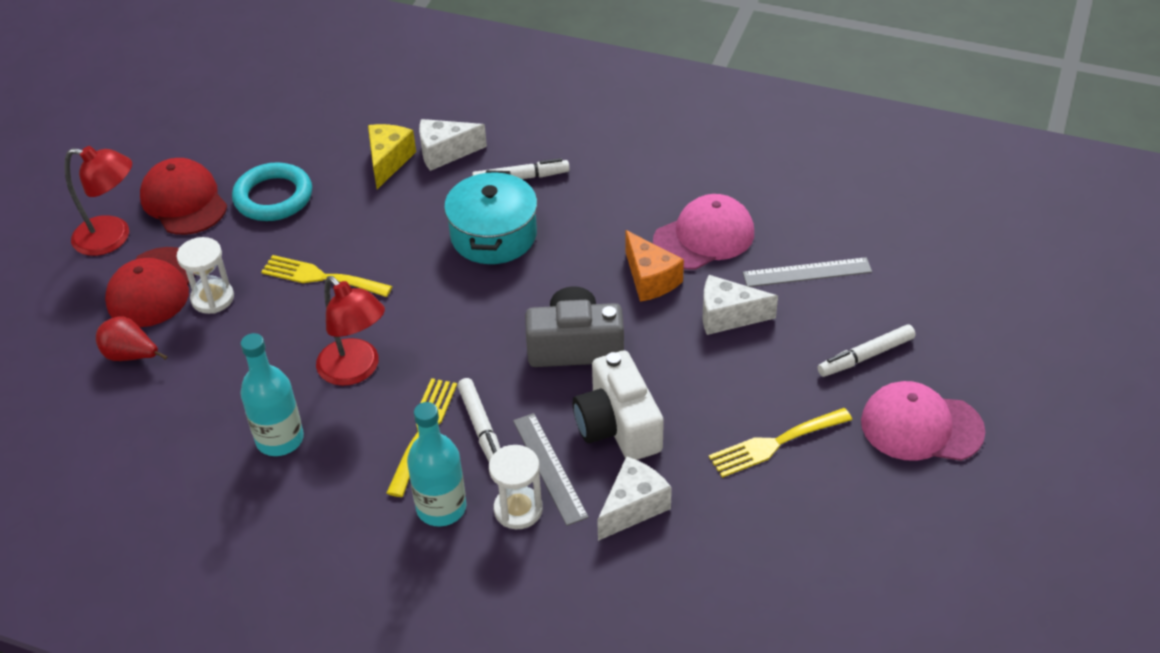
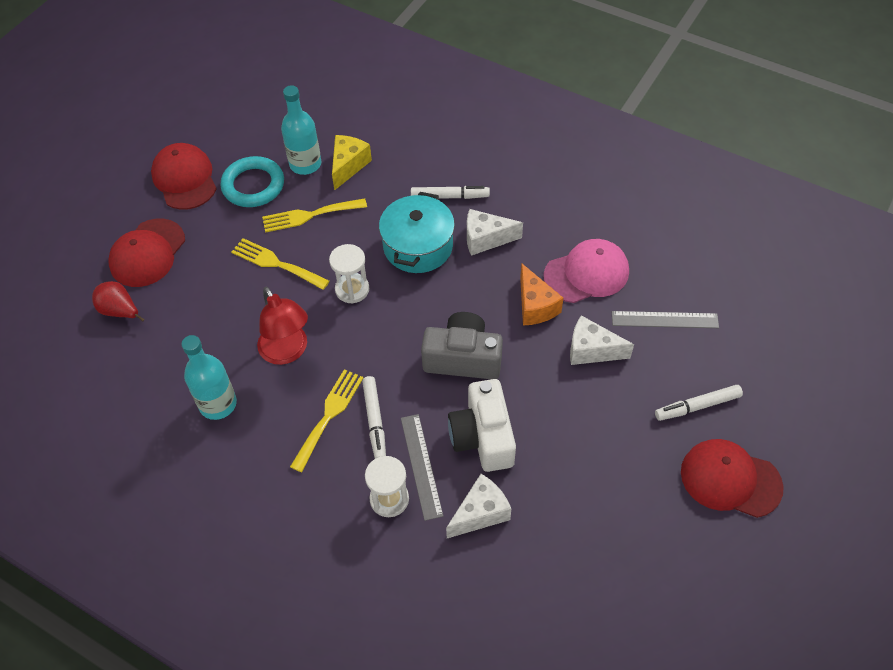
camera: 10 degrees right, 10 degrees up
red lamp [64,146,132,256] -> none
white hourglass [177,237,234,314] -> white hourglass moved to [329,244,369,304]
turquoise bottle [407,402,467,527] -> turquoise bottle moved to [281,85,322,175]
white cheese [419,119,487,171] -> white cheese moved to [467,209,523,256]
yellow fork [709,408,852,478] -> yellow fork moved to [262,198,367,233]
pink cap [861,381,985,461] -> red cap [681,439,784,518]

